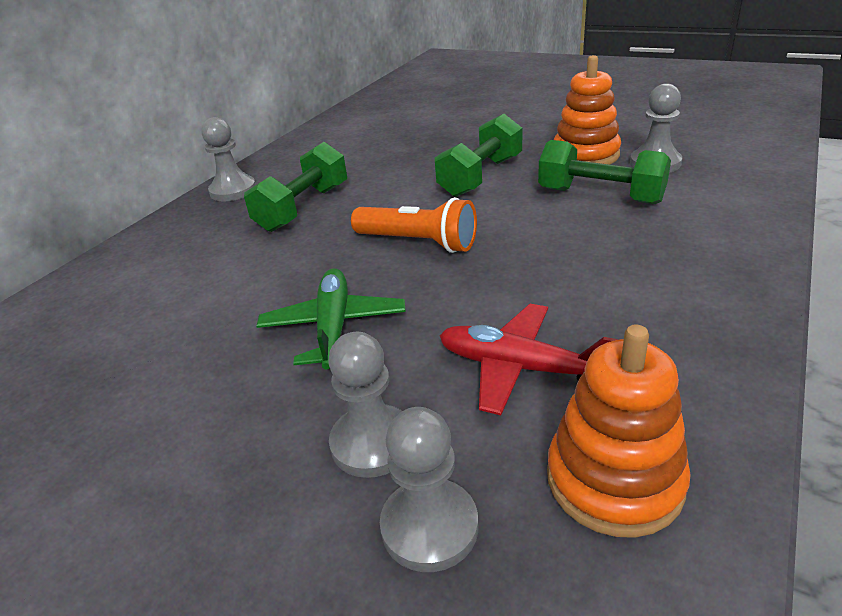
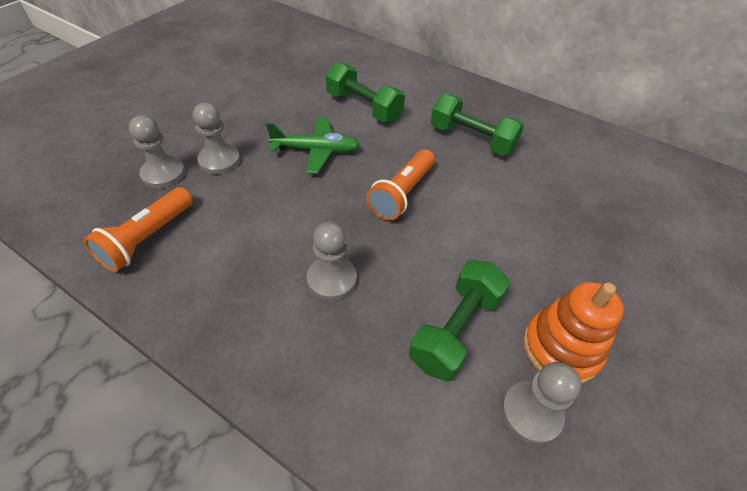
camera: 90 degrees right, 15 degrees up
grey pawn [201,117,256,202] -> grey pawn moved to [307,222,357,301]
green dumbbell [435,114,522,197] -> green dumbbell moved to [326,62,405,123]
red plane [440,304,618,415] -> none
orange stacking toy [547,325,691,538] -> orange flashlight [83,187,193,272]

